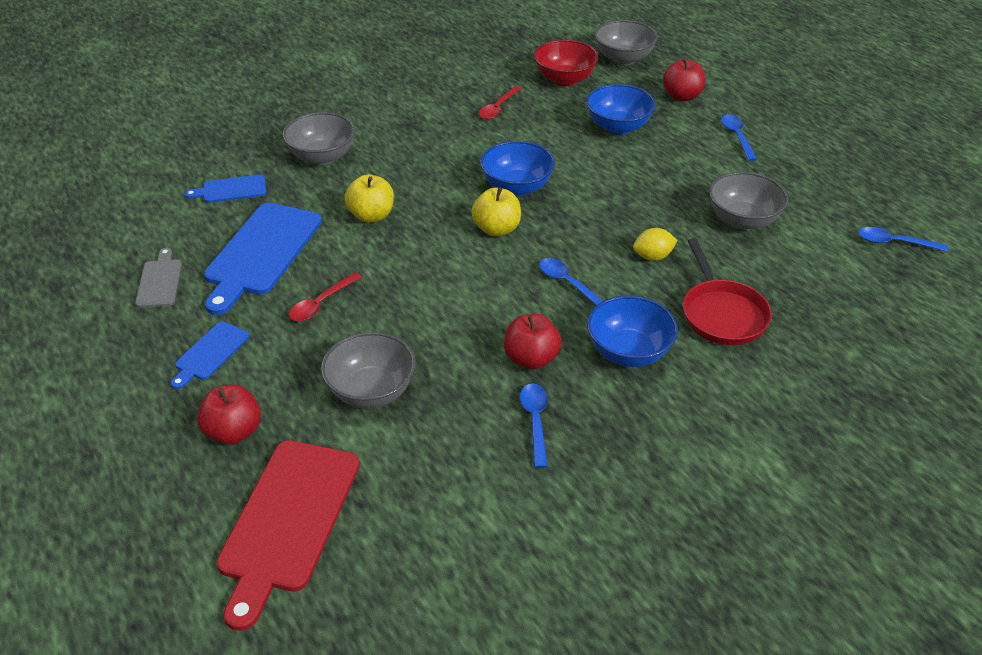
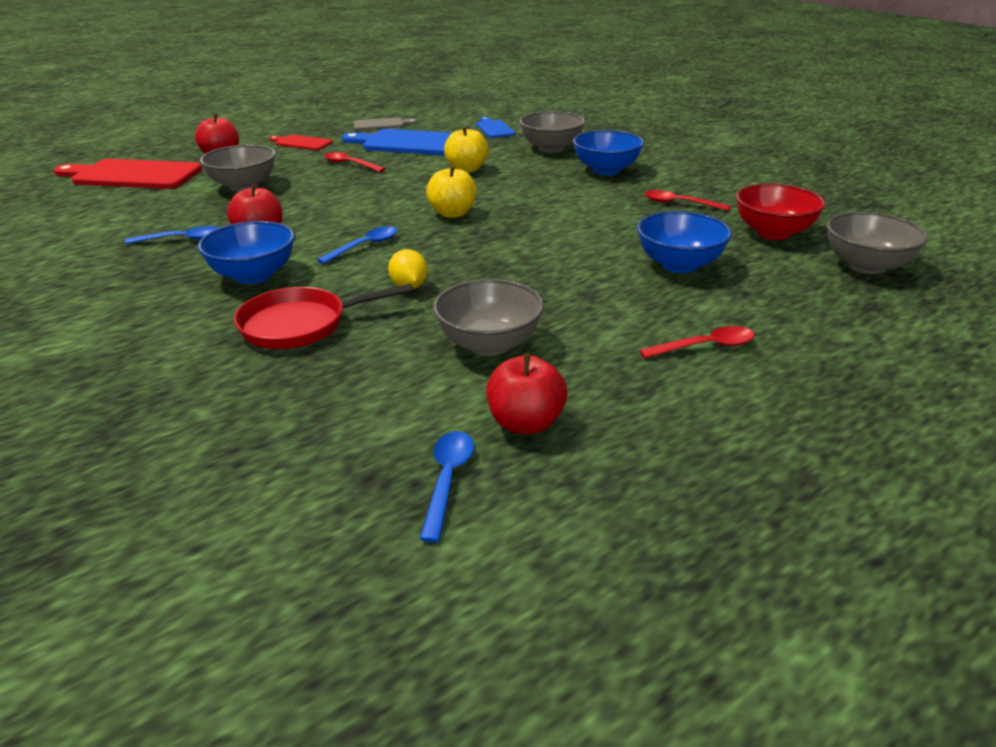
camera: 85 degrees right, 10 degrees down
blue cutting board [171,322,250,389] -> red cutting board [269,135,333,150]
blue bowl [480,141,555,196] -> blue bowl moved to [573,130,644,175]
red apple [663,58,705,101] -> red apple moved to [486,354,567,434]
blue spoon [721,114,757,161] -> red spoon [639,326,755,358]

